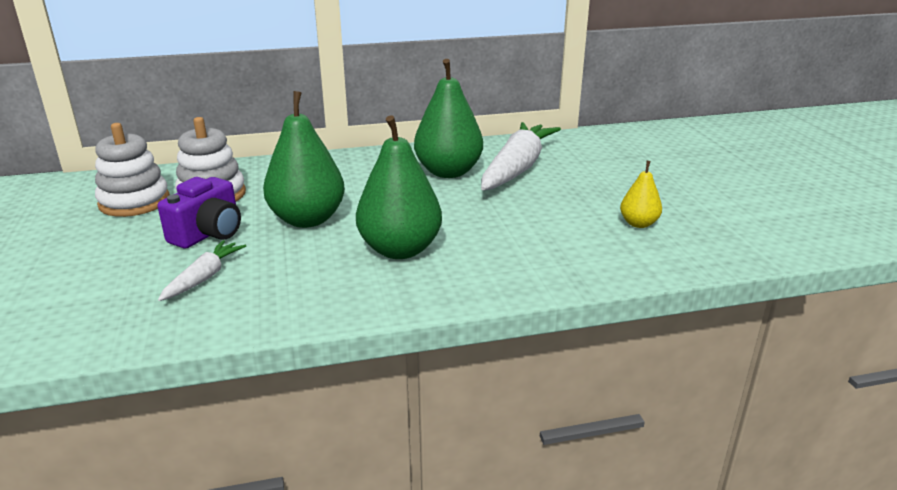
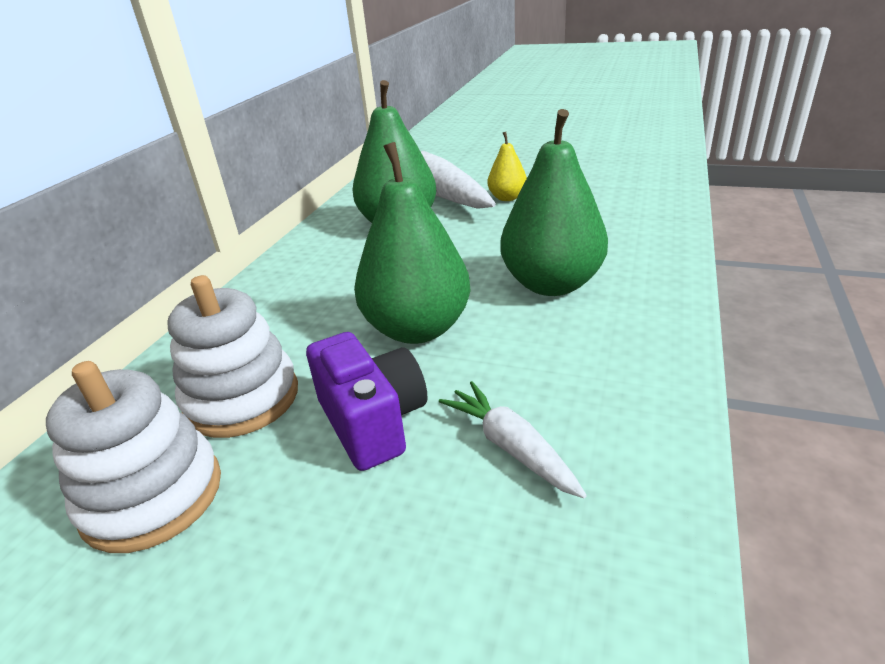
camera: 55 degrees left, 5 degrees up
yellow pear [620,161,662,228] -> yellow pear moved to [488,132,527,201]

